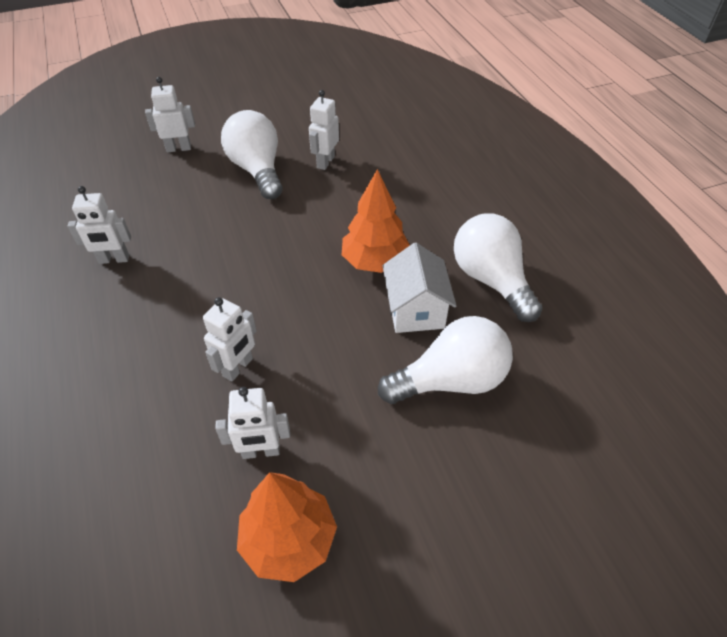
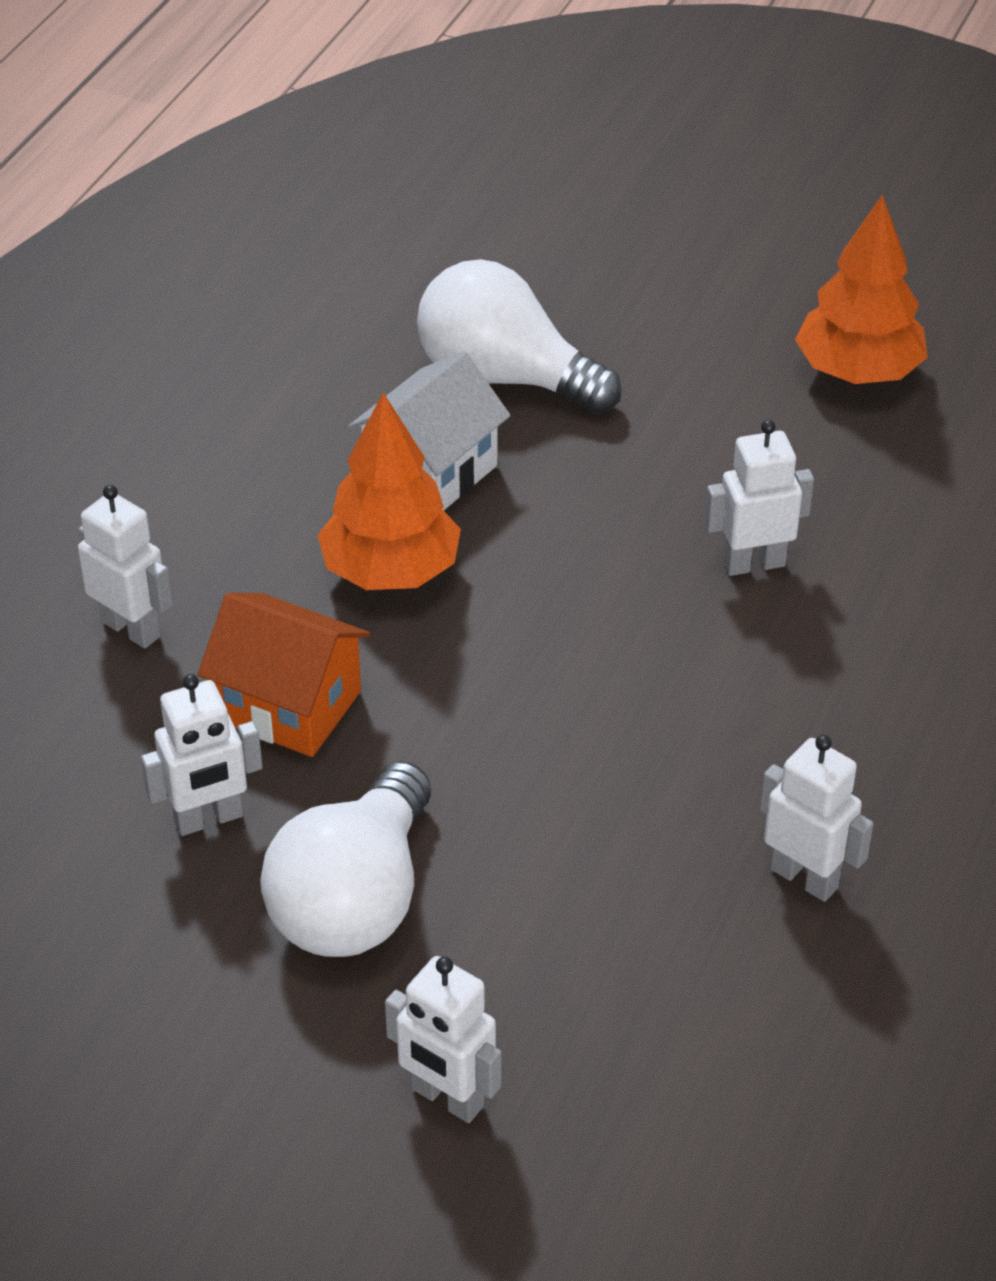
camera: 135 degrees left, 5 degrees down
white robot [215,387,290,459] -> white robot moved to [78,485,173,648]
white light bulb [454,213,543,322] -> none
none -> orange house [198,593,370,757]

